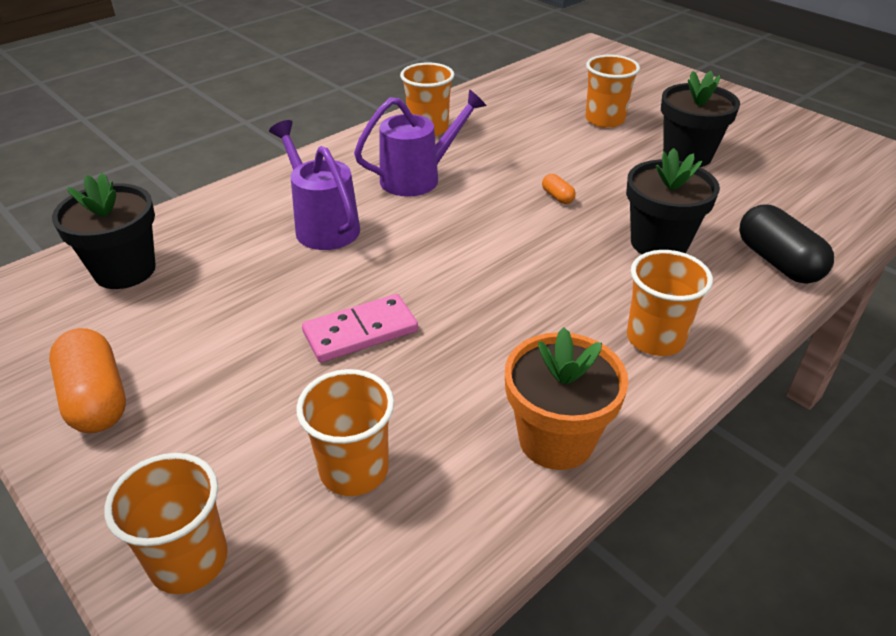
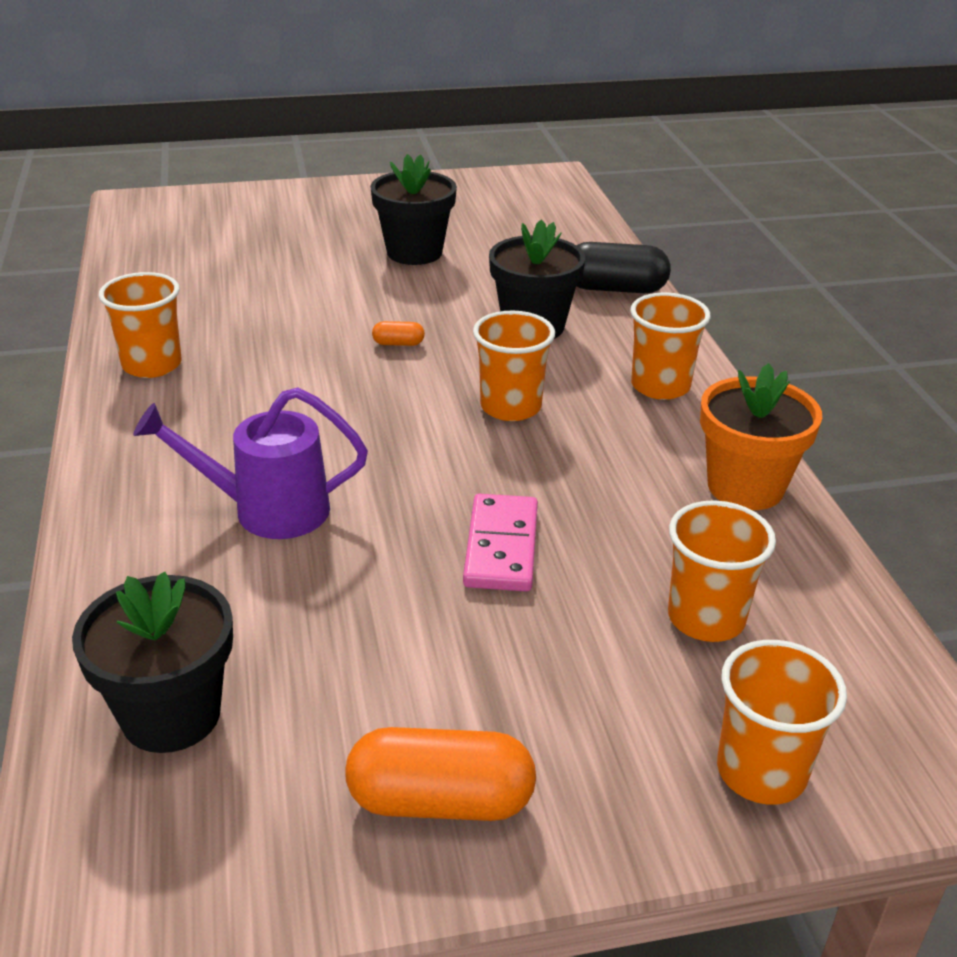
camera: 60 degrees left, 5 degrees down
purple watering can [354,89,486,197] -> none
orange cup [585,55,640,128] -> orange cup moved to [473,311,555,421]

